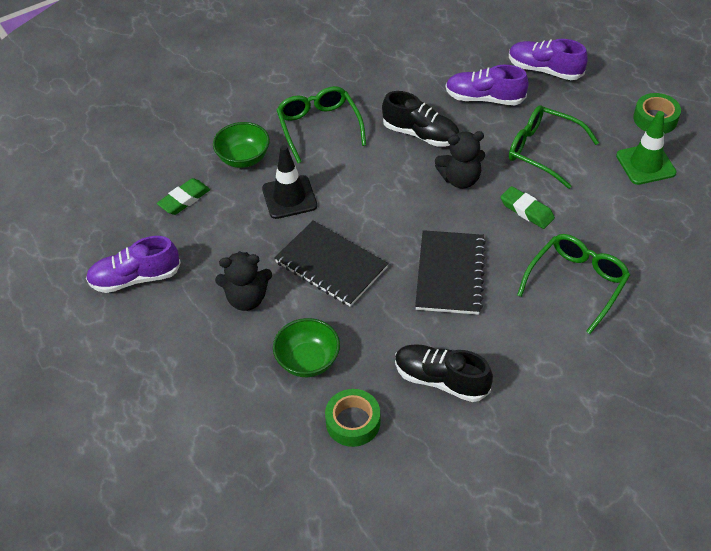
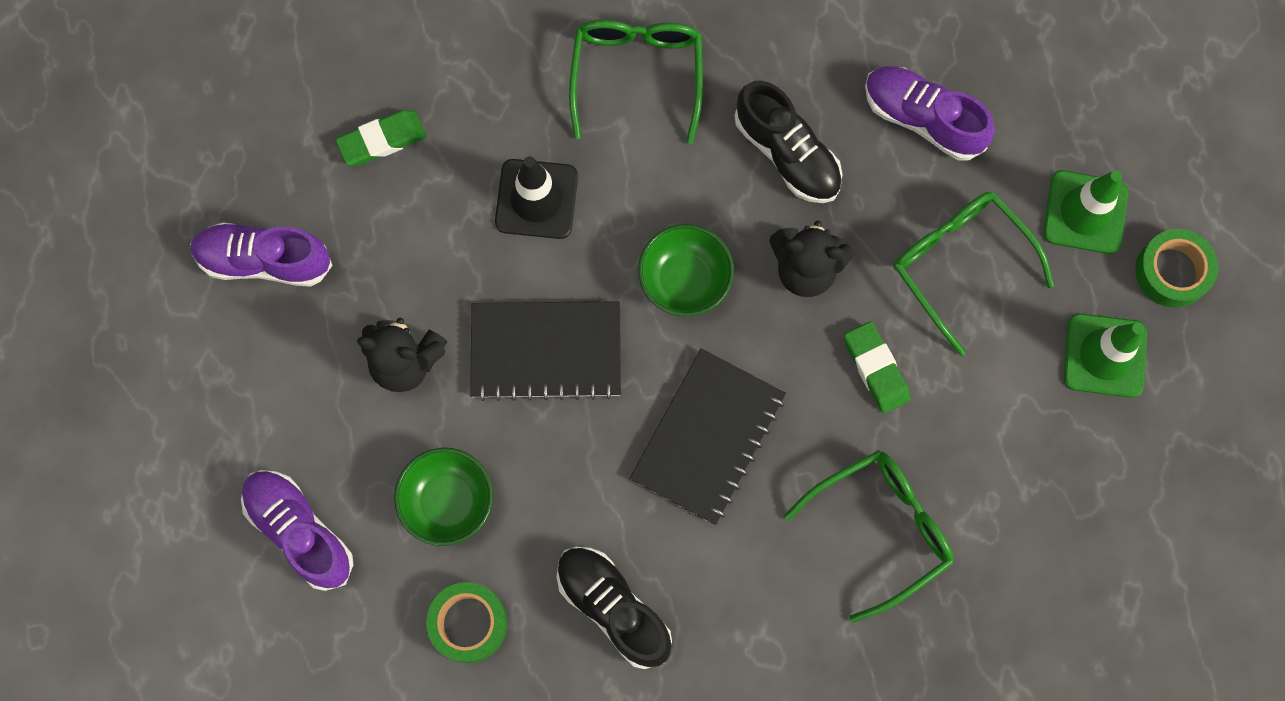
camera: 20 degrees right, 25 degrees up
green bowl [213,122,270,168] -> green bowl moved to [638,224,734,316]
black notebook [274,221,388,307] -> black notebook turned 60 degrees counterclockwise [470,301,621,401]
purple shoe [509,39,588,80] -> purple shoe moved to [241,470,353,591]
none -> green traffic cone [1043,170,1128,254]

